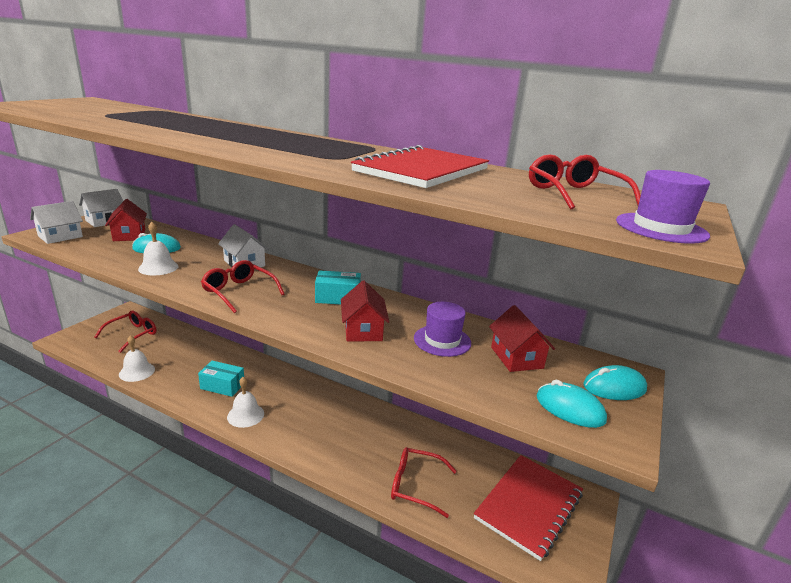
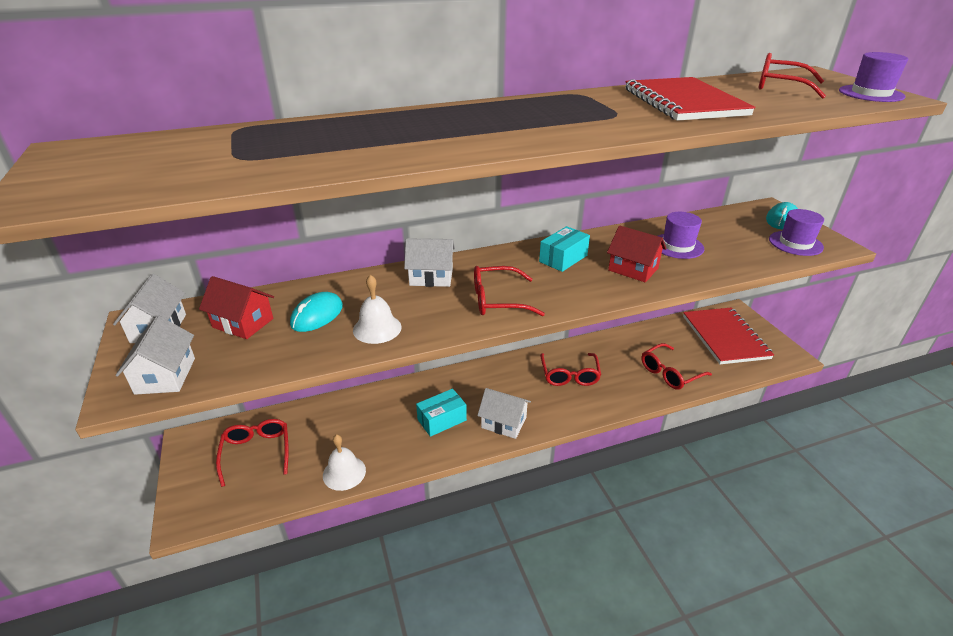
camera: 45 degrees left, 10 degrees up
white bell [227,377,264,428] -> white house [477,388,531,439]
red house [489,305,555,372] -> none
turquoise mouse [536,380,607,428] -> purple hat [769,209,824,256]
none -> red glasses [540,353,601,386]

